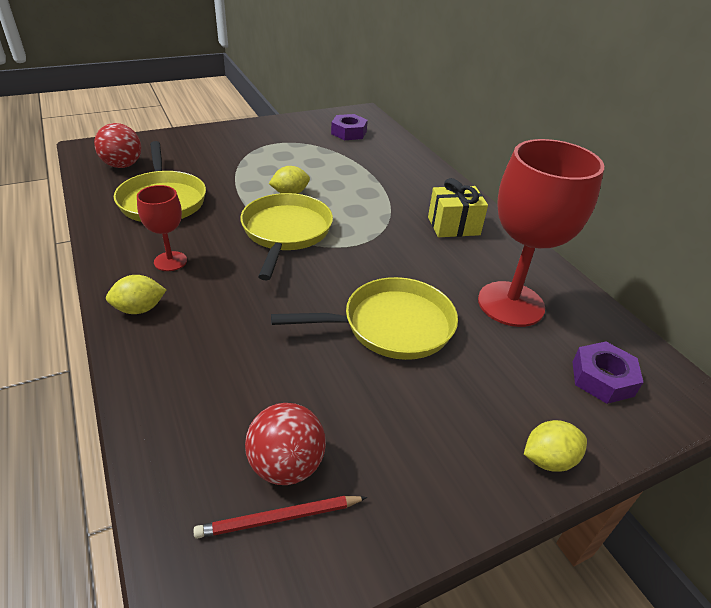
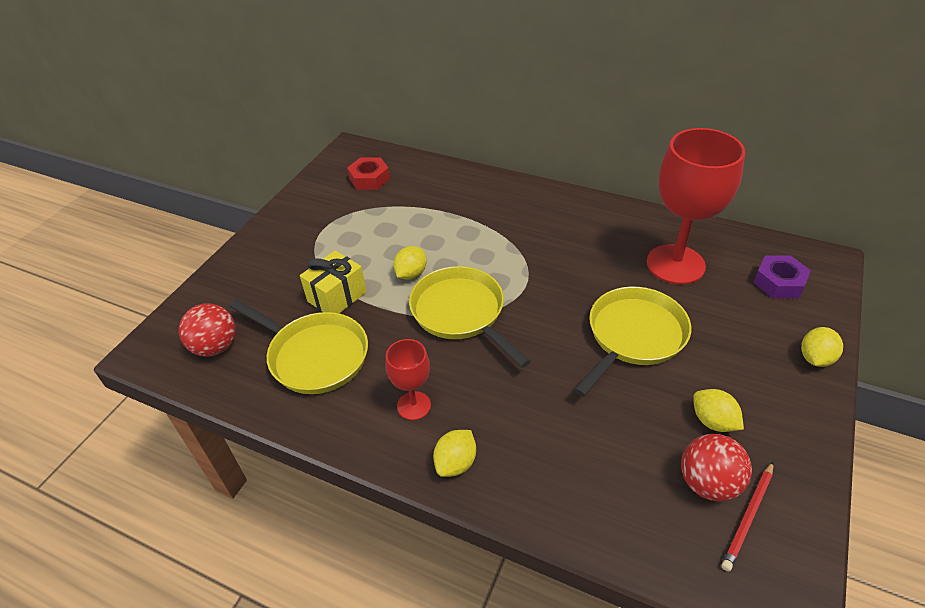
camera: 35 degrees left, 5 degrees up
purple nut [331,114,368,140] -> red nut [347,157,390,190]
yellow gift [428,178,488,237] -> yellow gift moved to [300,250,367,313]
none -> yellow lemon [693,389,744,432]

